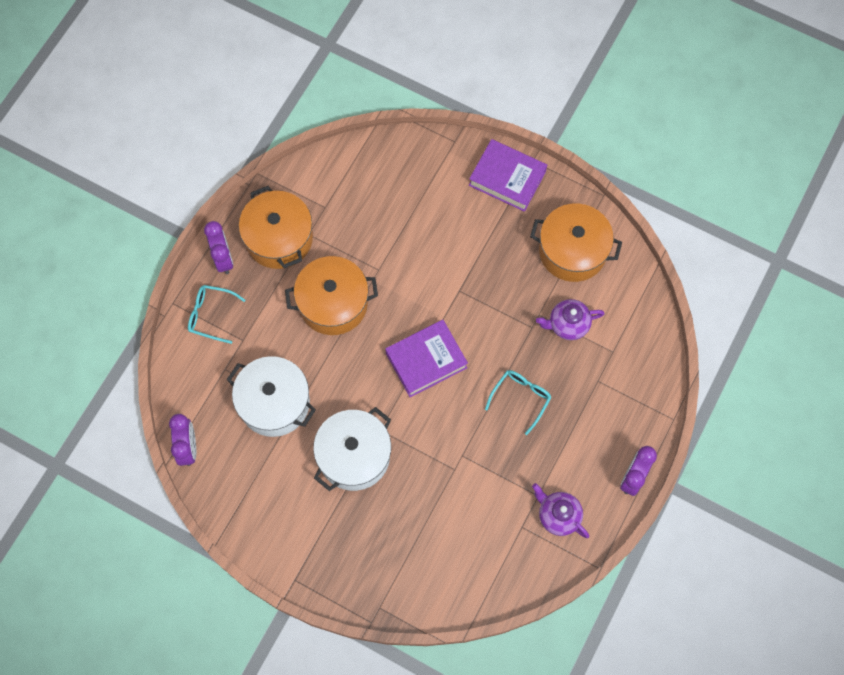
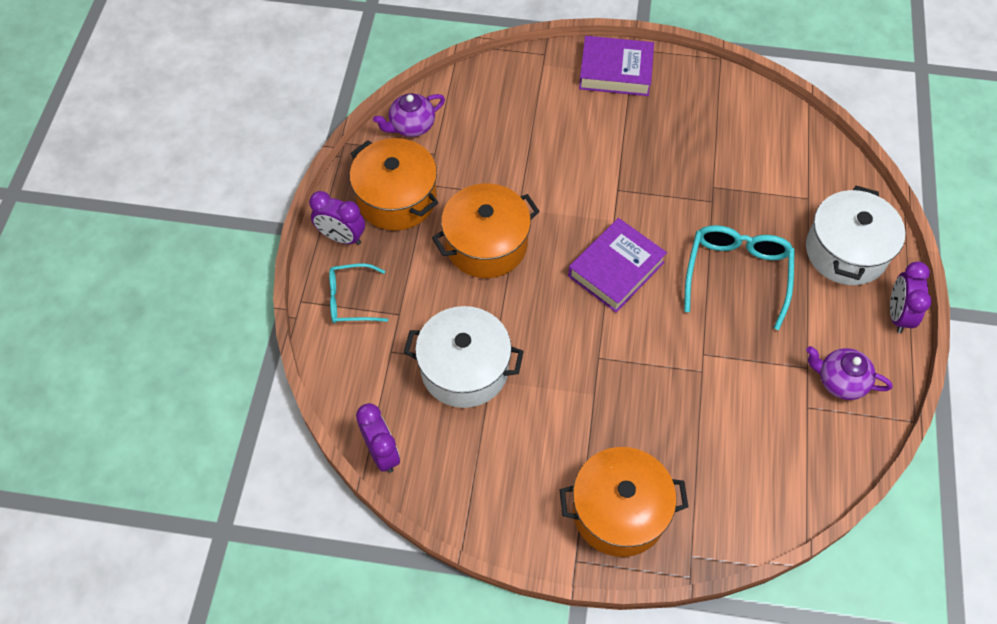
camera: 20 degrees left, 10 degrees down
purple clock [204,221,234,274] -> purple clock turned 150 degrees clockwise [309,191,365,245]
white pot [313,407,391,491] -> white pot moved to [806,186,905,285]
turquoise glasses [485,370,552,435] -> turquoise glasses [684,225,795,330], size x1.59
orange pot [530,203,622,282] -> orange pot moved to [560,447,689,557]
purple teapot [536,299,605,340] -> purple teapot moved to [373,93,445,137]

